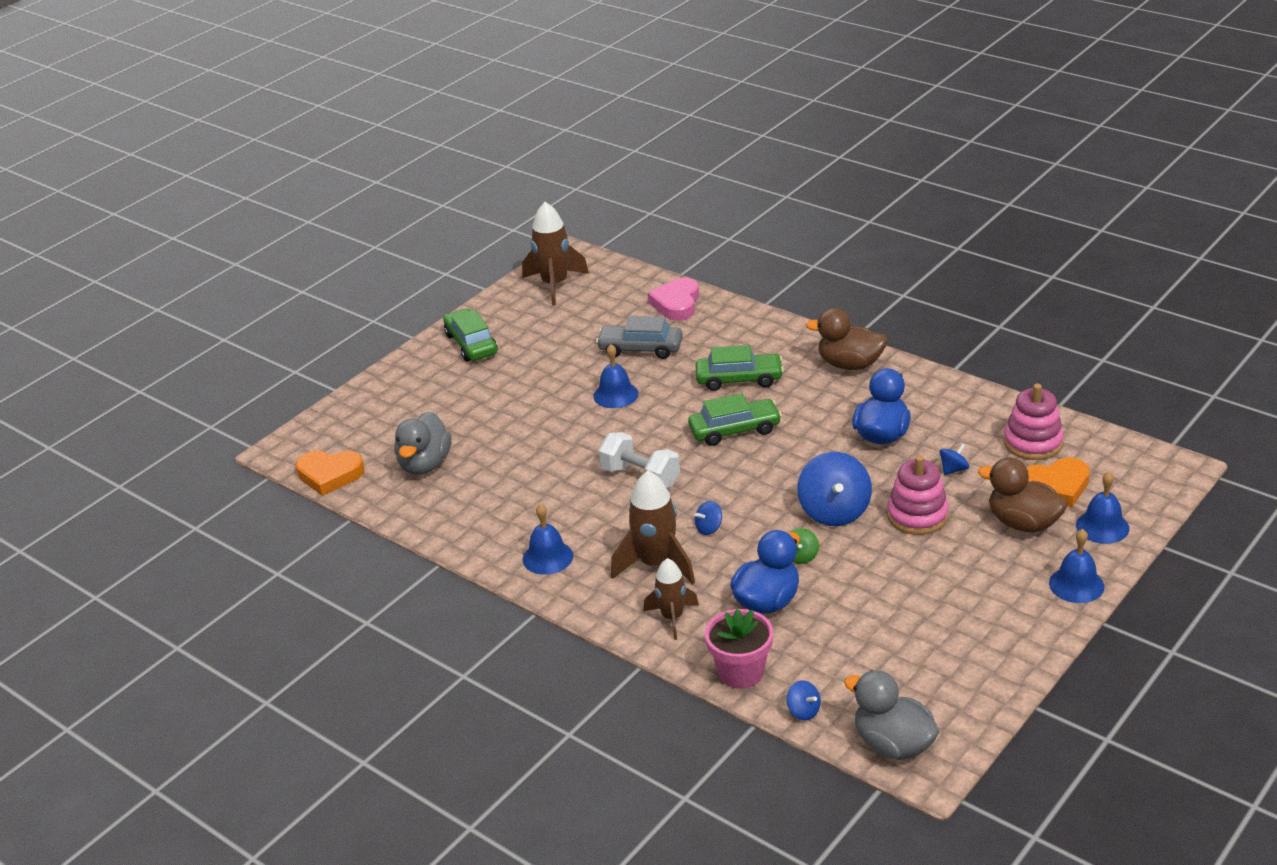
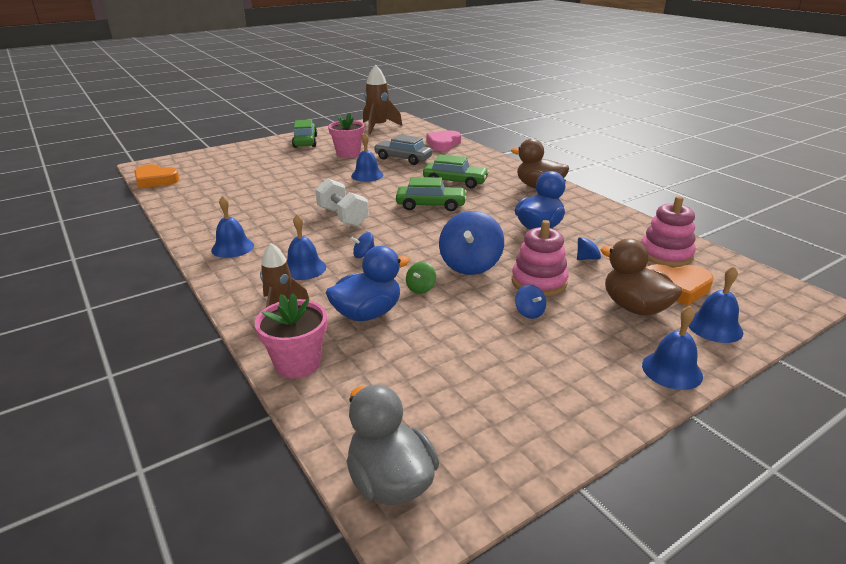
camera: 15 degrees right, 5 degrees down
grey duck [394,412,452,475] -> none
brown rocket [611,471,695,584] -> blue bell [287,214,326,280]
blue spinning top [787,680,821,720] -> blue spinning top moved to [515,284,546,319]
none -> pink flower pot [328,112,365,158]

